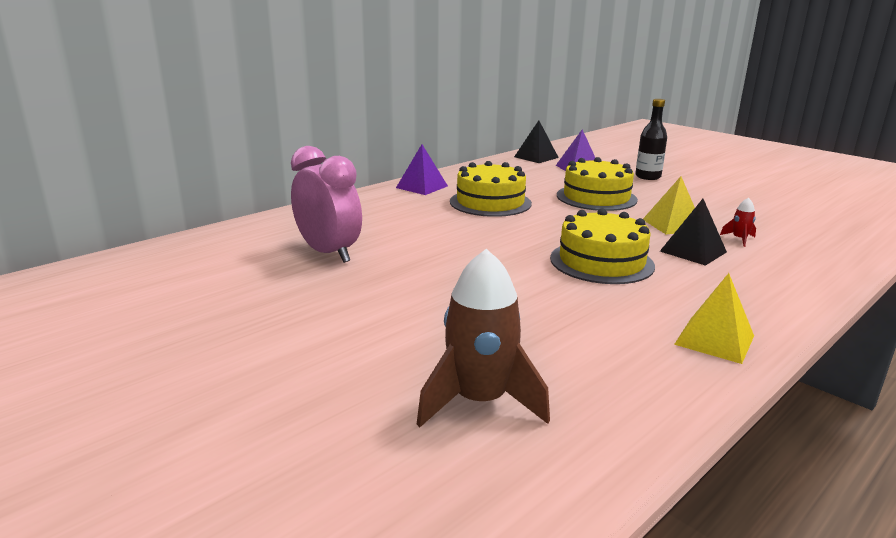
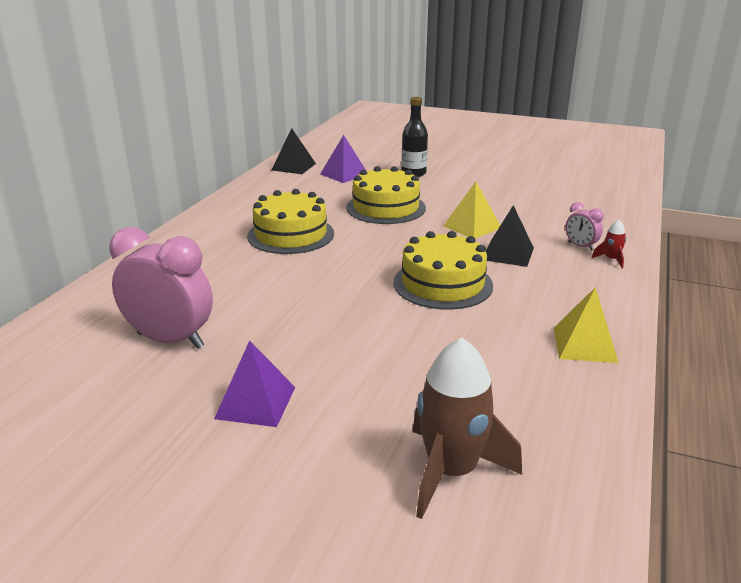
camera: 25 degrees left, 5 degrees up
purple pyramid [396,144,448,195] -> purple pyramid moved to [214,340,295,427]
red rocket [720,198,756,247] -> red rocket moved to [592,220,626,269]
none -> pink clock [565,202,604,251]

